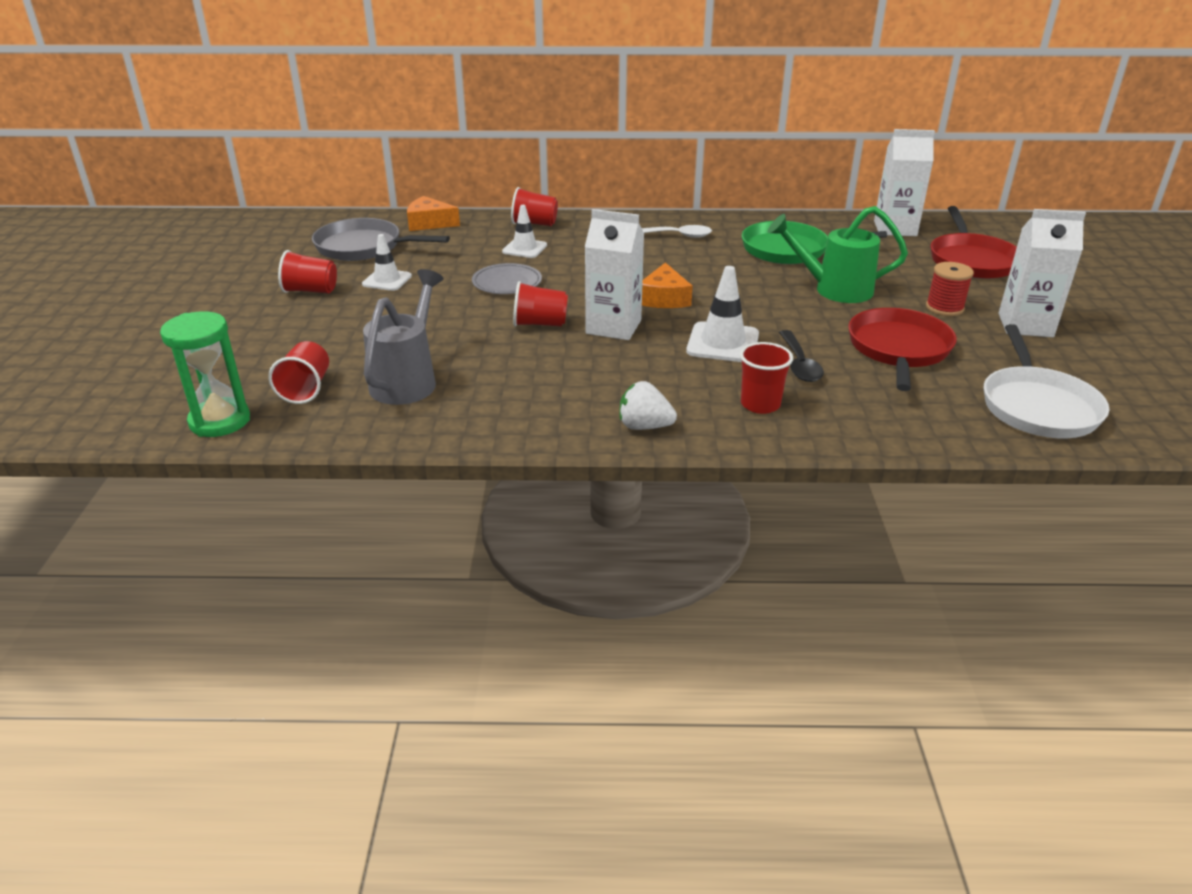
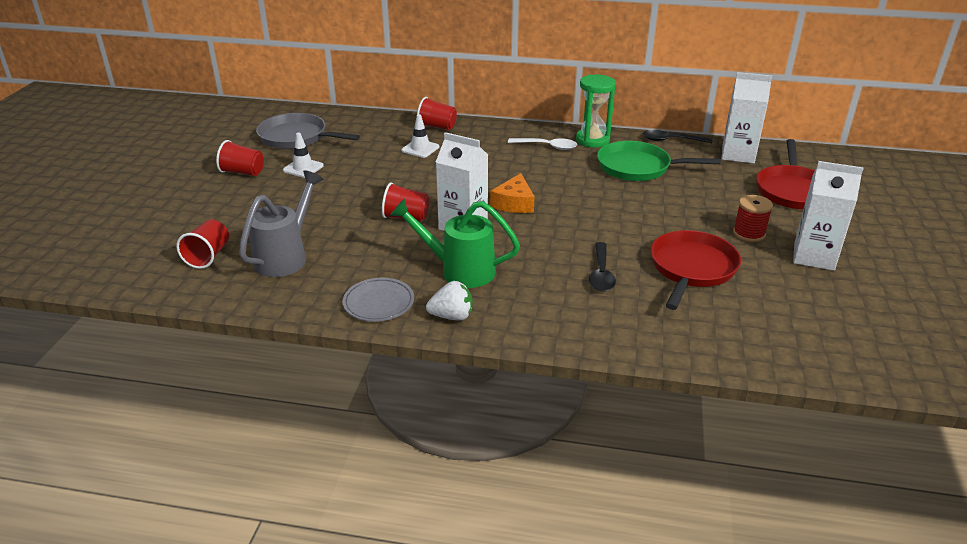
camera: 10 degrees right, 0 degrees up
green hourglass [160,311,250,437] -> green hourglass moved to [576,74,616,148]
orange cheese [407,196,460,231] -> none
grey plate [472,263,542,294] -> grey plate moved to [342,278,414,322]
white strawberry [620,381,677,430] -> white strawberry turned 150 degrees clockwise [426,281,472,321]
white traffic cone [686,266,759,362] -> none
red cup [740,342,793,414] -> none
green watering can [768,206,908,303] -> green watering can moved to [390,198,520,288]
white pan [984,324,1109,438] -> none
none -> black spoon [643,130,713,143]

